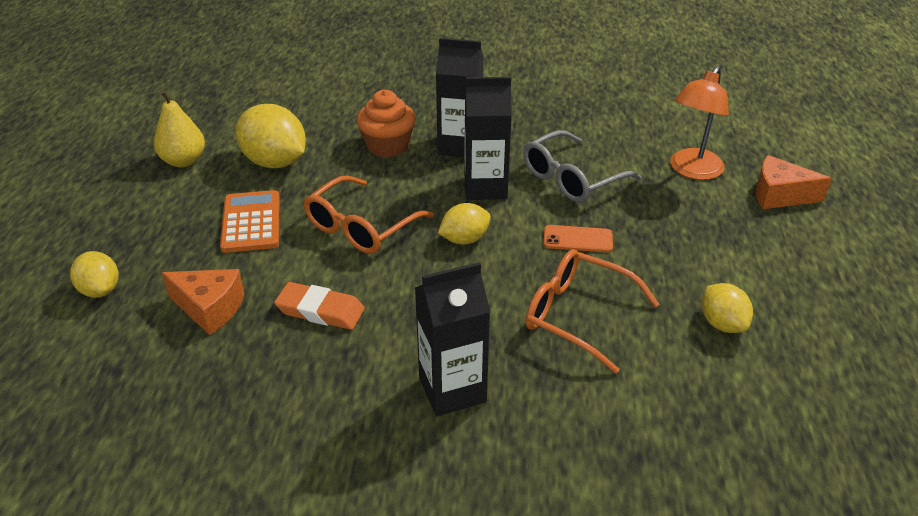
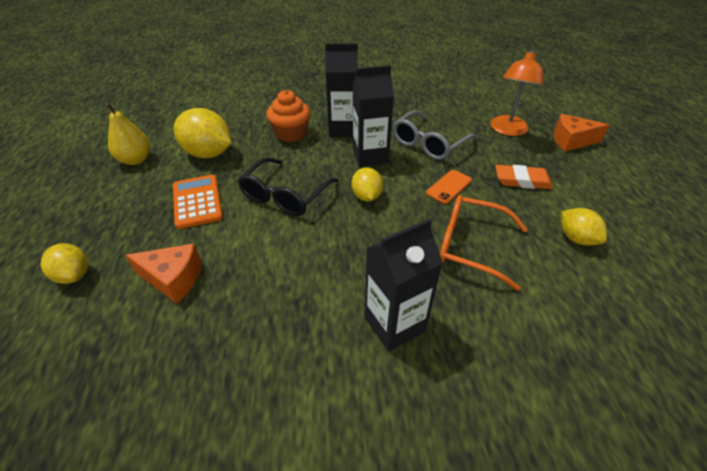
camera: 10 degrees left, 5 degrees up
orange eraser [274,282,365,330] -> orange eraser moved to [496,165,553,189]
orange glasses [303,175,434,254] -> black glasses [238,157,339,216]
yellow lemon [438,203,491,245] -> yellow lemon turned 60 degrees counterclockwise [351,167,383,201]
orange phone [543,225,613,253] -> orange phone turned 45 degrees counterclockwise [426,170,472,204]

